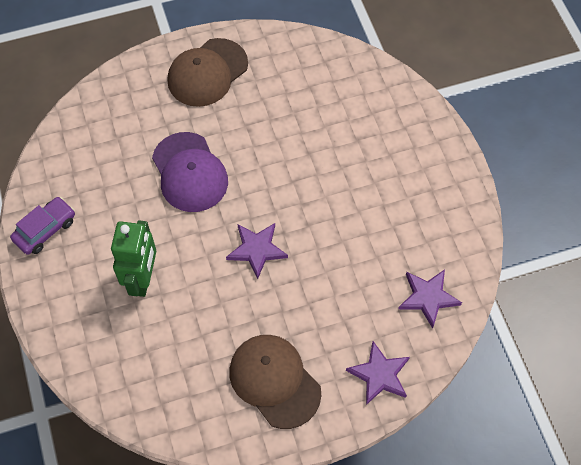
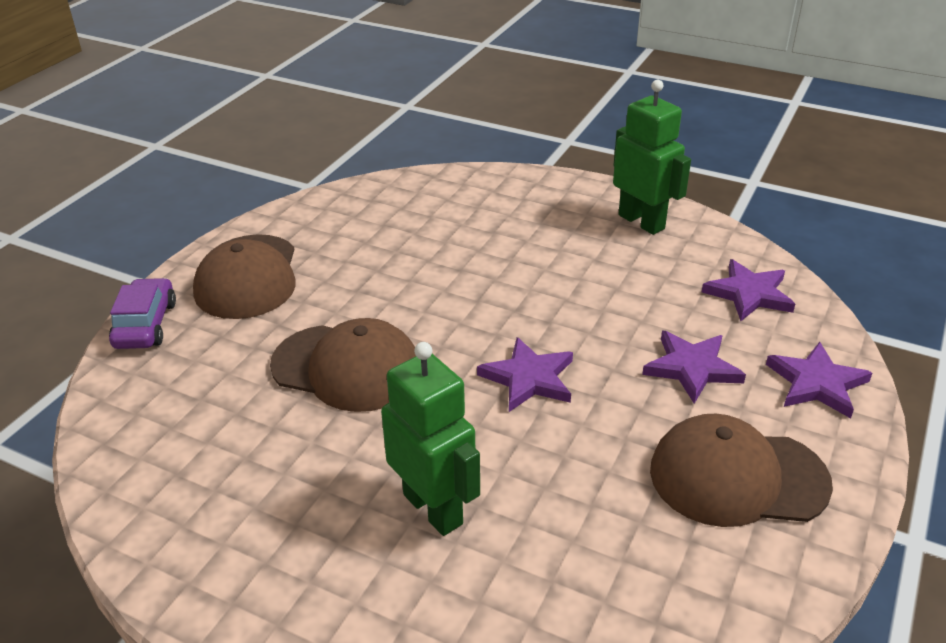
camera: 45 degrees left, 25 degrees down
purple car [10,197,75,255] -> purple car moved to [109,278,176,349]
purple cap [152,132,228,212] -> brown cap [270,318,416,412]
none -> green robot [613,80,691,235]
none -> purple star [642,331,746,404]

